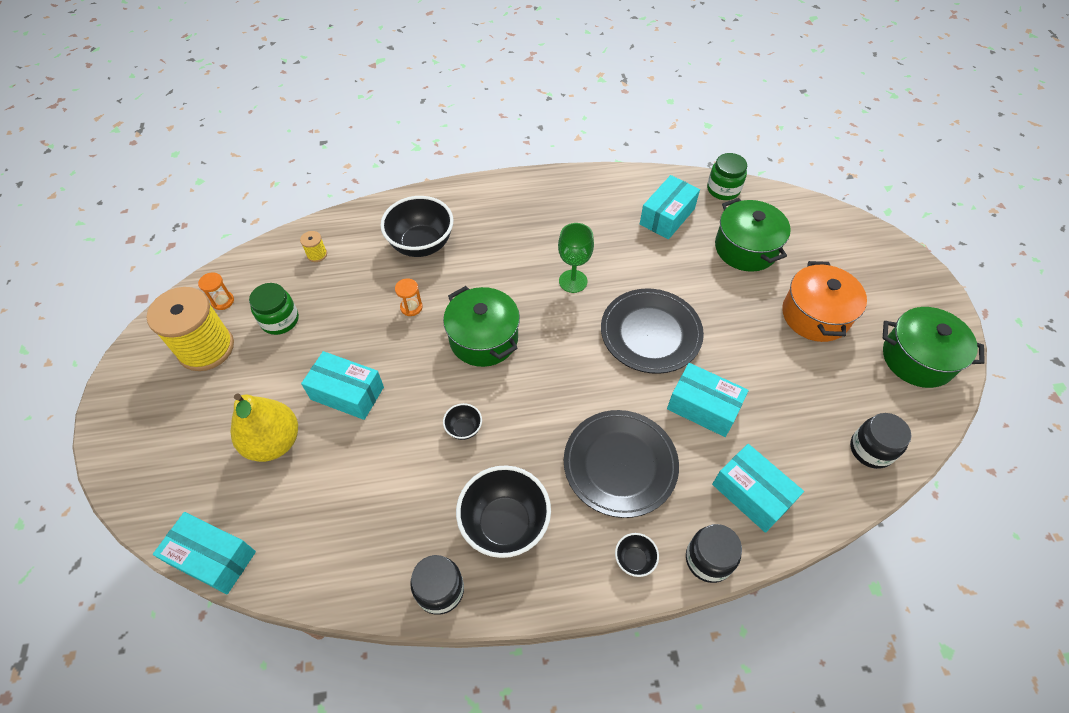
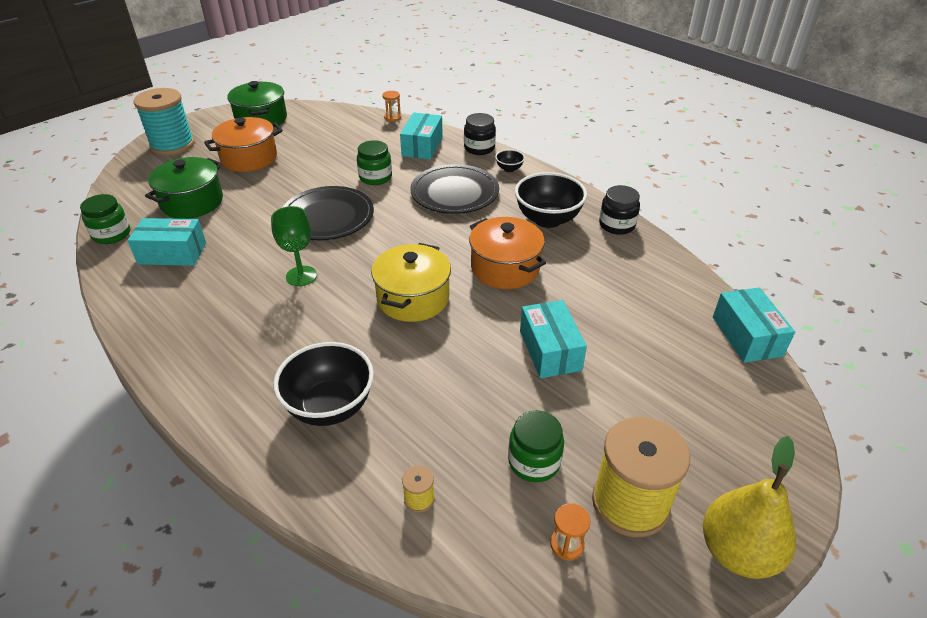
camera: 125 degrees left, 15 degrees down
yellow pear [231,393,298,462] -> yellow pear moved to [703,436,796,579]
orange hourglass [395,279,423,316] -> orange hourglass moved to [382,91,401,122]
green pot [443,286,520,367] -> yellow pot [371,243,451,322]
black bowl [443,403,482,440] -> orange pot [469,217,546,289]
turquoise box [667,363,749,437] -> green jar [357,140,392,185]
black jar [850,413,912,469] -> none
none -> turquoise spool [133,88,195,156]

